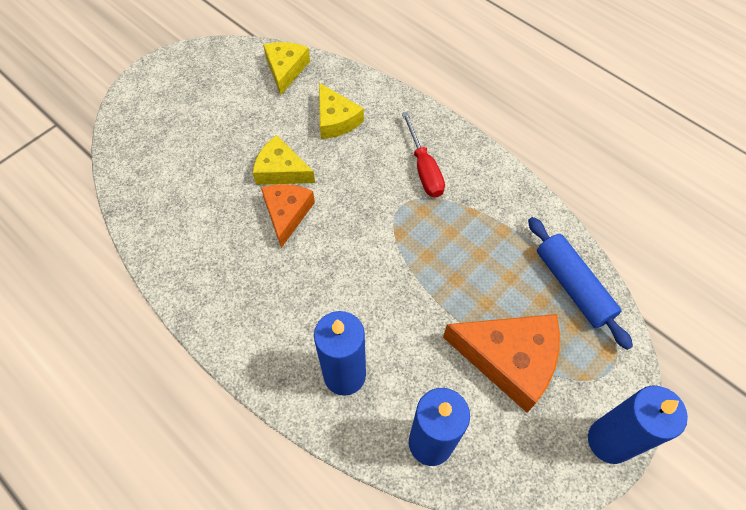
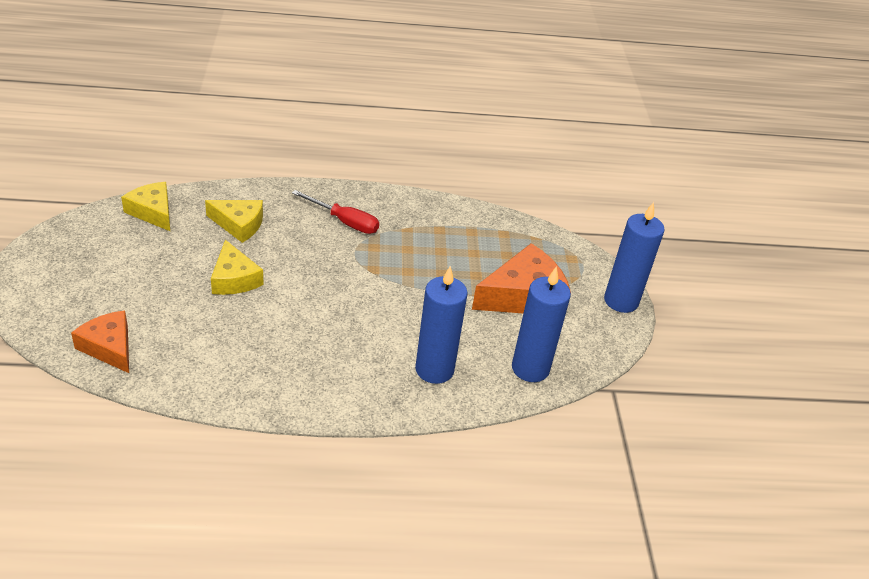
camera: 50 degrees left, 20 degrees down
yellow cheese [253,135,315,185] -> yellow cheese turned 90 degrees counterclockwise [211,240,264,295]
orange cheese [261,184,315,248] -> orange cheese moved to [71,310,129,373]
blue rolling pin [528,217,633,350] -> none

